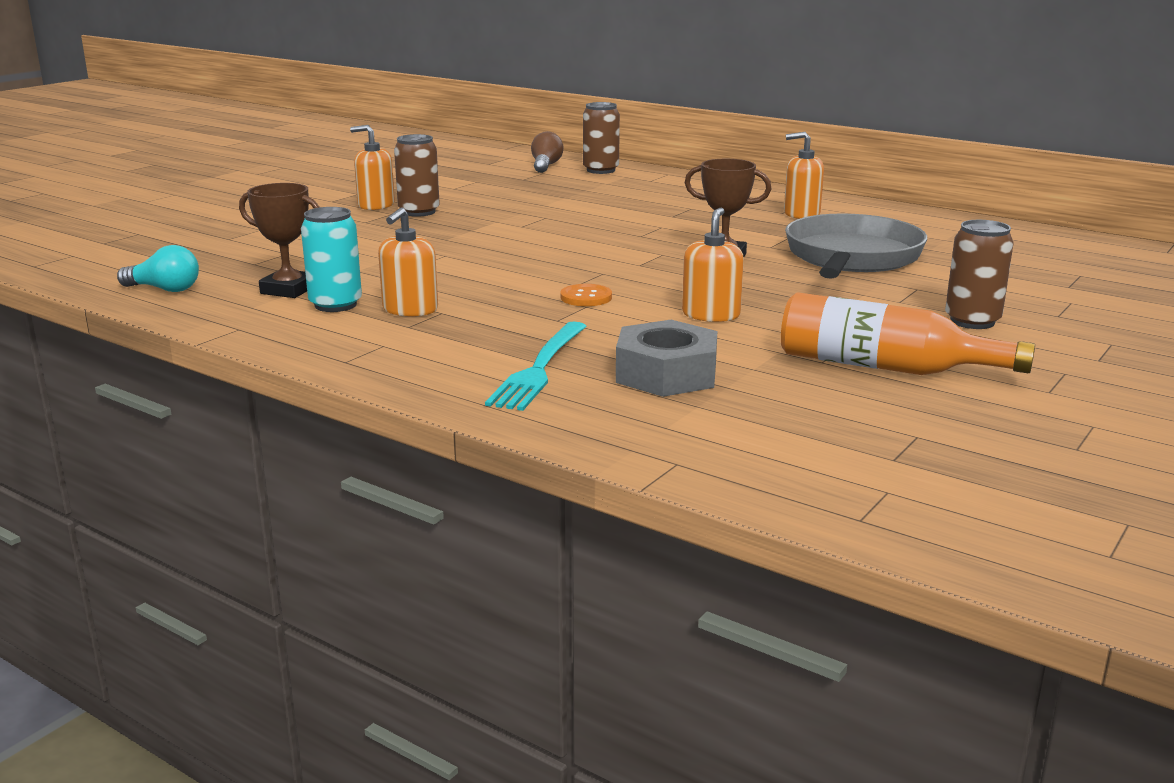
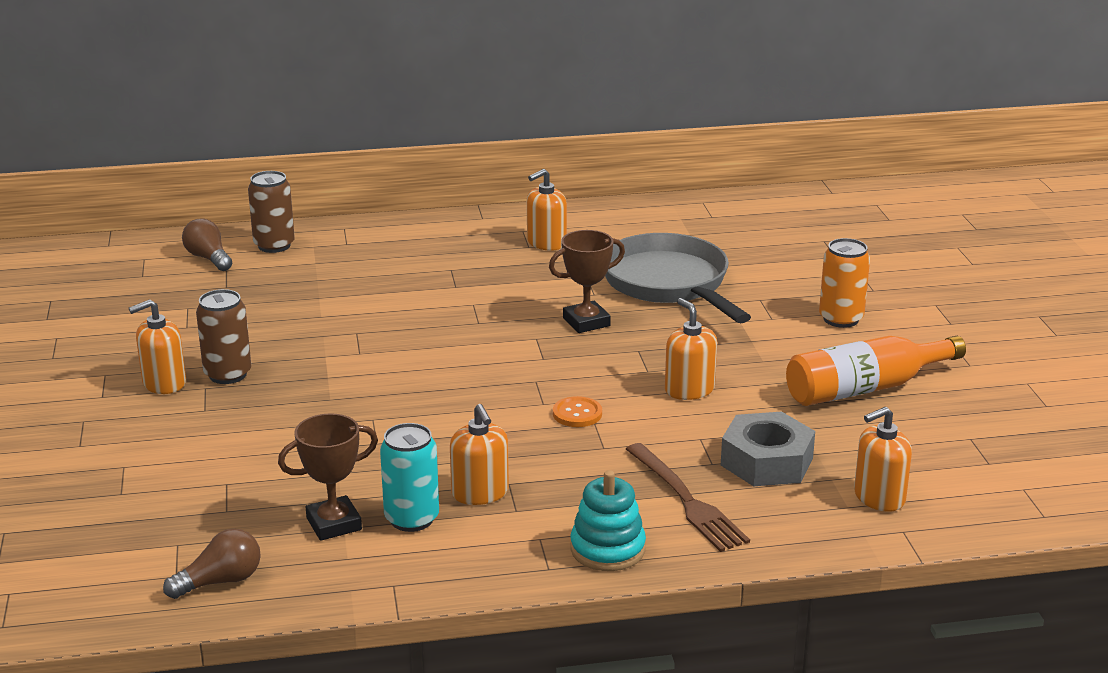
camera: 45 degrees left, 5 degrees up
turquoise light bulb [117,245,199,292] -> brown light bulb [163,529,261,599]
turquoise fork [485,321,587,411] -> brown fork [626,443,750,552]
brown can [945,220,1014,329] -> orange can [819,238,870,328]
none -> turquoise stacking toy [570,470,646,571]
none -> orange soap dispenser [854,407,912,512]

